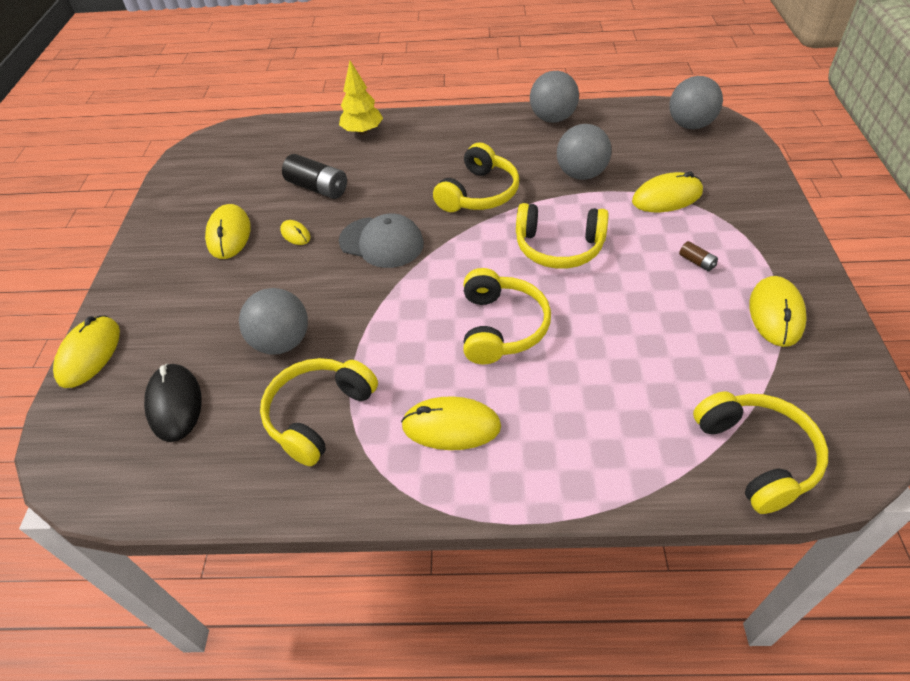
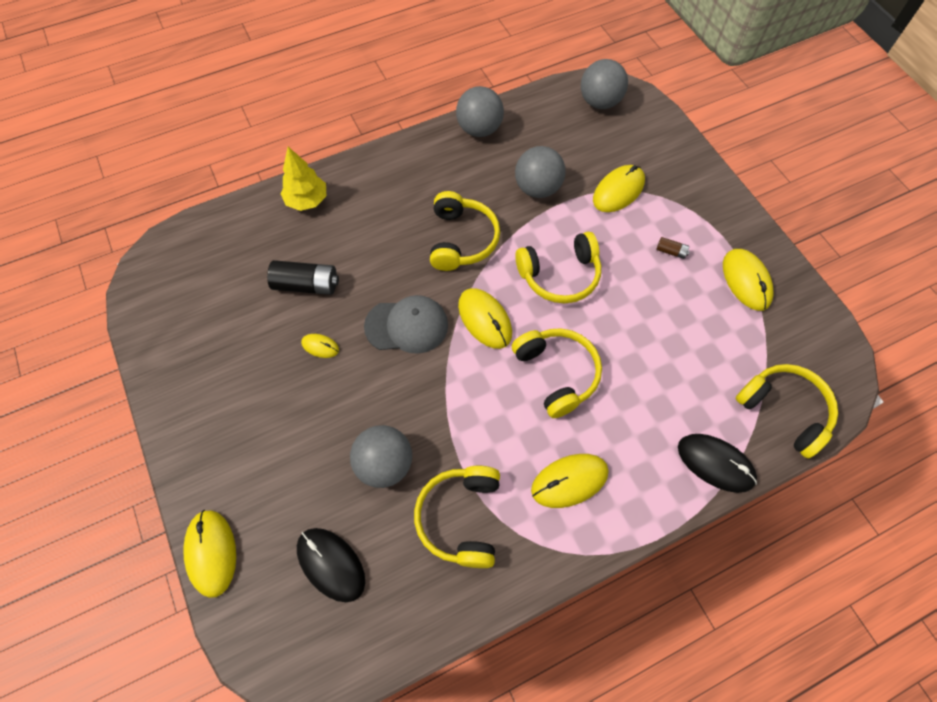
camera: 30 degrees left, 15 degrees up
yellow mouse [205,204,251,259] -> yellow mouse moved to [458,288,512,349]
none -> black mouse [678,434,757,493]

